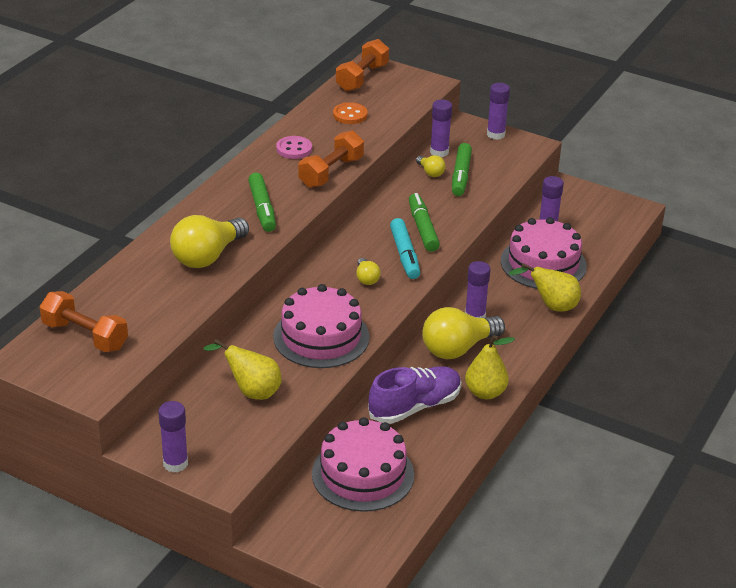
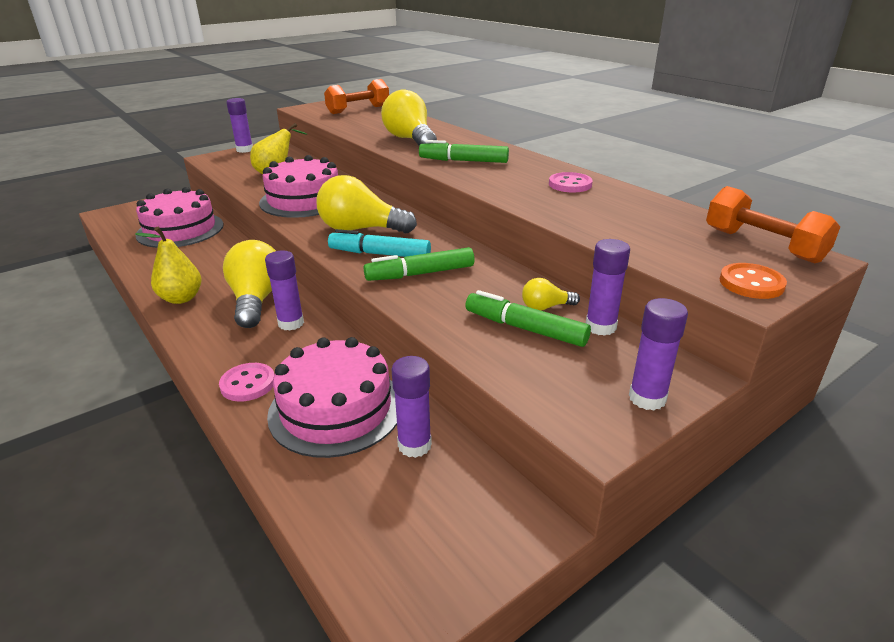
camera: 115 degrees right, 5 degrees down
orange dumbbell [298,130,364,188] -> none
orange button [333,102,368,124] -> orange button moved to [720,263,787,299]
yellow light bulb [356,258,381,285] -> yellow light bulb [316,175,417,233], size x2.12
purple shoe [368,366,462,424] -> none
green marker [409,193,440,252] -> green marker turned 150 degrees clockwise [364,247,475,281]
yellow pear [509,263,581,312] -> pink button [219,363,274,401]

